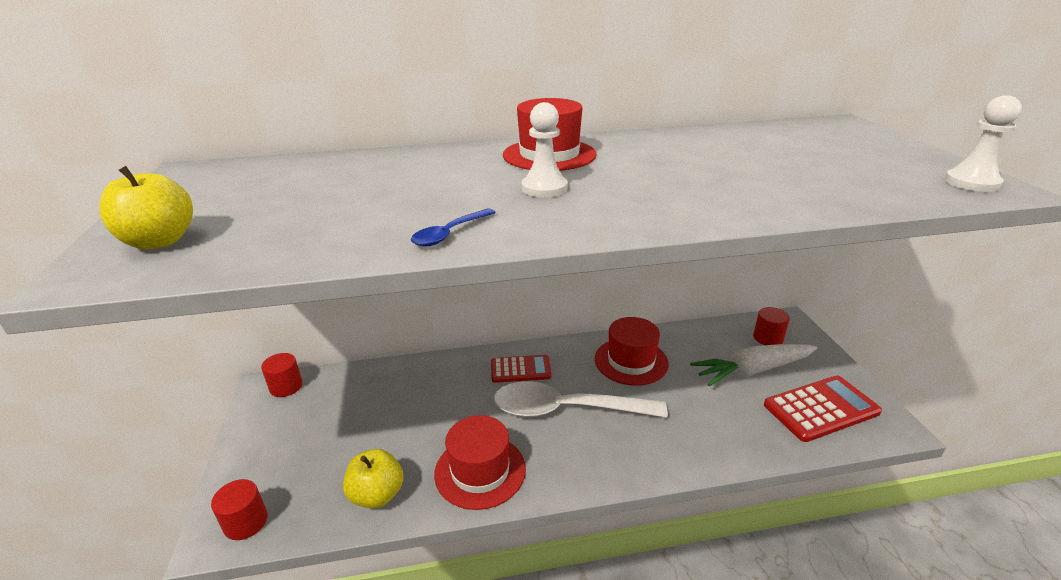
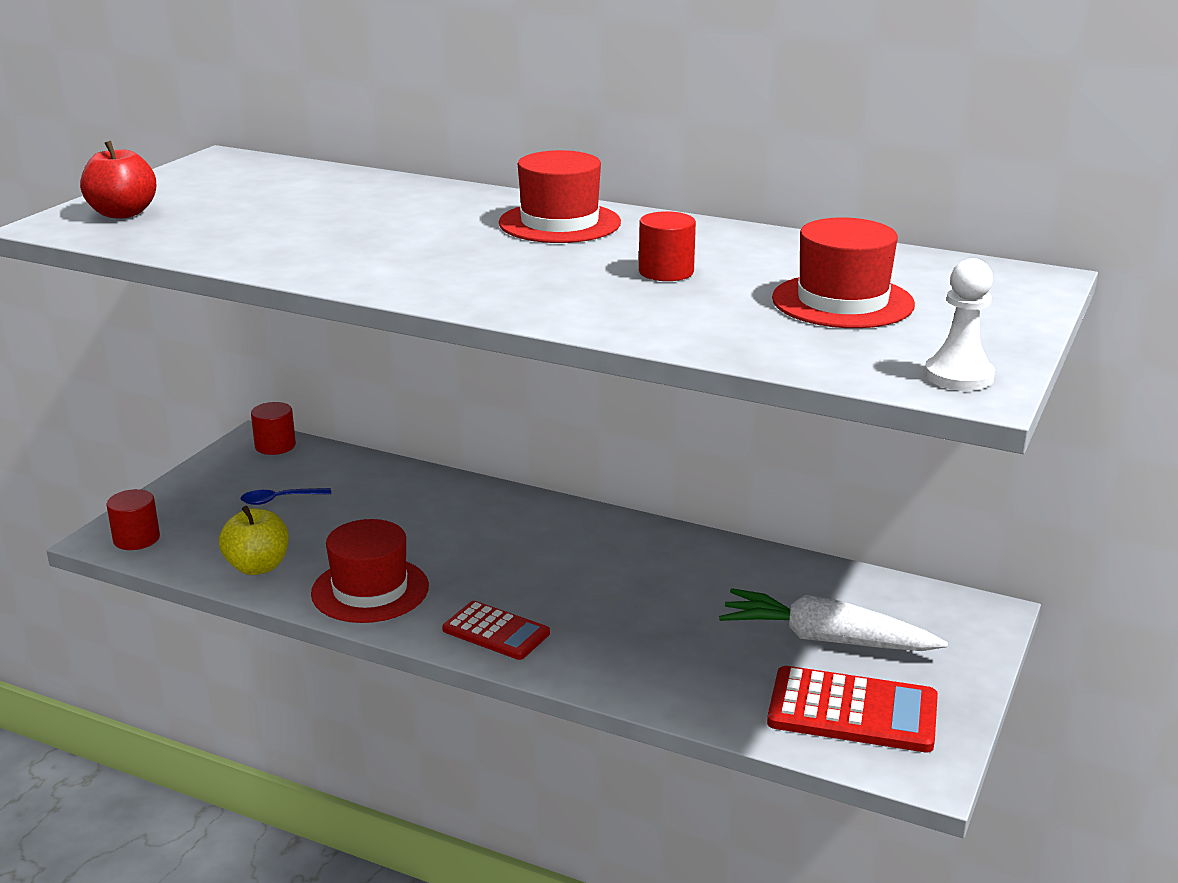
camera: 35 degrees right, 5 degrees down
yellow apple [99,166,193,250] -> red apple [80,141,157,219]
blue spoon [411,208,496,246] -> blue spoon moved to [240,488,331,505]
red calculator [491,355,551,383] -> red calculator moved to [442,601,550,660]
white spoon [494,381,668,418] -> none
white pawn [521,102,568,198] -> none
red hat [595,317,669,386] -> red hat moved to [772,217,915,328]
red cylinder [753,307,790,345] -> red cylinder moved to [639,211,696,281]

